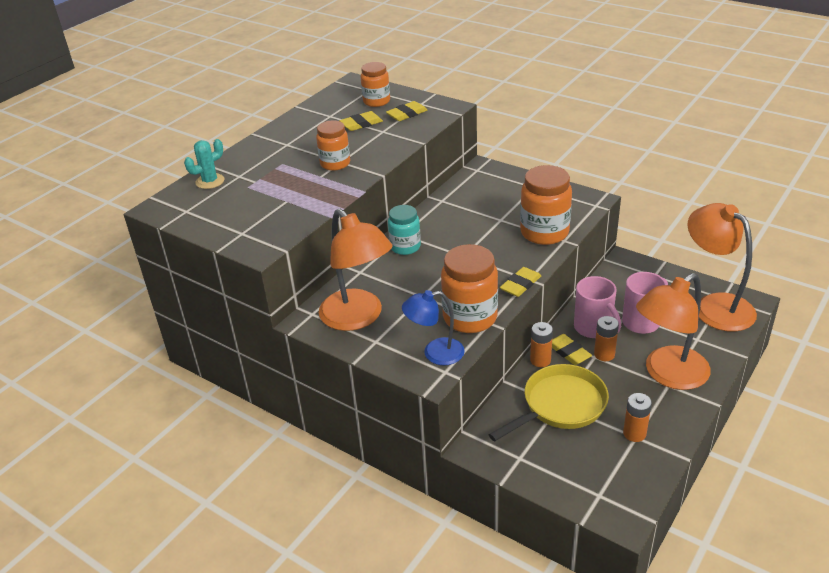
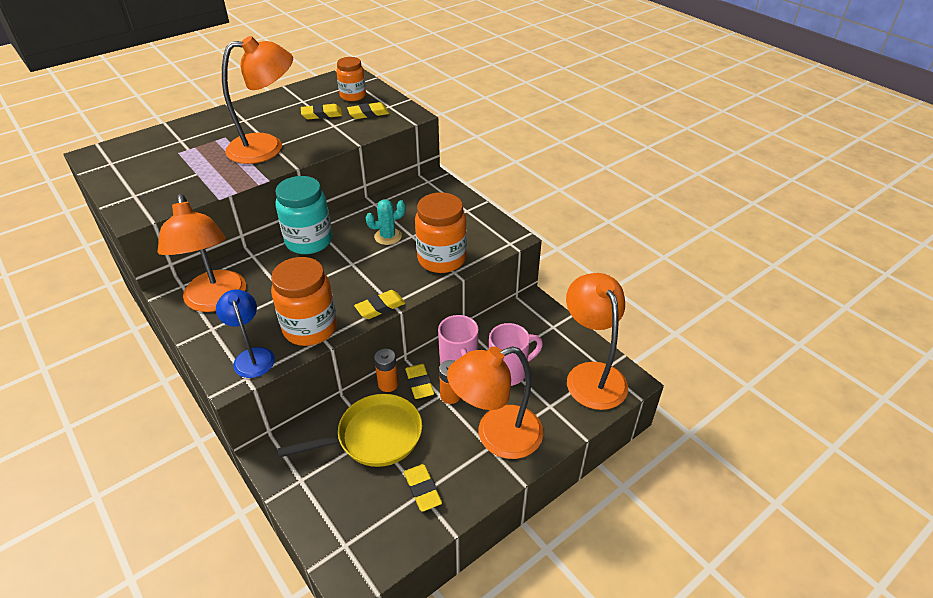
camera: 15 degrees right, 5 degrees up
turquoise cactus [184,139,224,189] -> turquoise cactus moved to [366,199,406,245]
orange jar [316,120,350,171] -> orange lamp [222,36,293,164]
turquoise jar [388,205,421,255] -> turquoise jar [275,176,332,254], size x1.58
blue lamp [402,290,465,365] -> blue lamp turned 60 degrees clockwise [216,289,275,378]
orange battery [623,393,652,442] -> yellow eraser [404,464,442,512]

